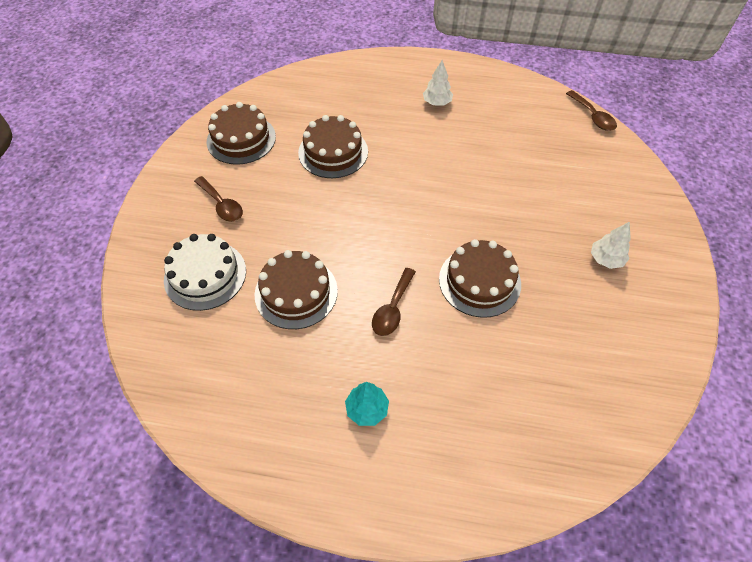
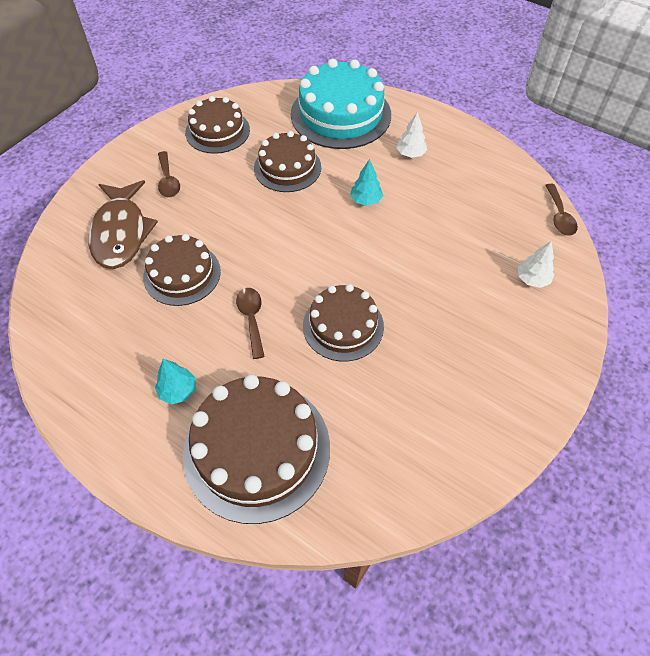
camera: 25 degrees right, 0 degrees up
white cake [164,234,246,311] -> brown fish [88,180,158,269]
brown spoon [372,268,416,336] -> brown spoon turned 120 degrees clockwise [236,288,265,359]
white tree [591,221,631,269] -> white tree moved to [518,241,554,288]
none -> brown cake [183,375,330,524]
none -> turquoise cake [291,59,391,149]
none -> turquoise tree [350,159,383,206]

